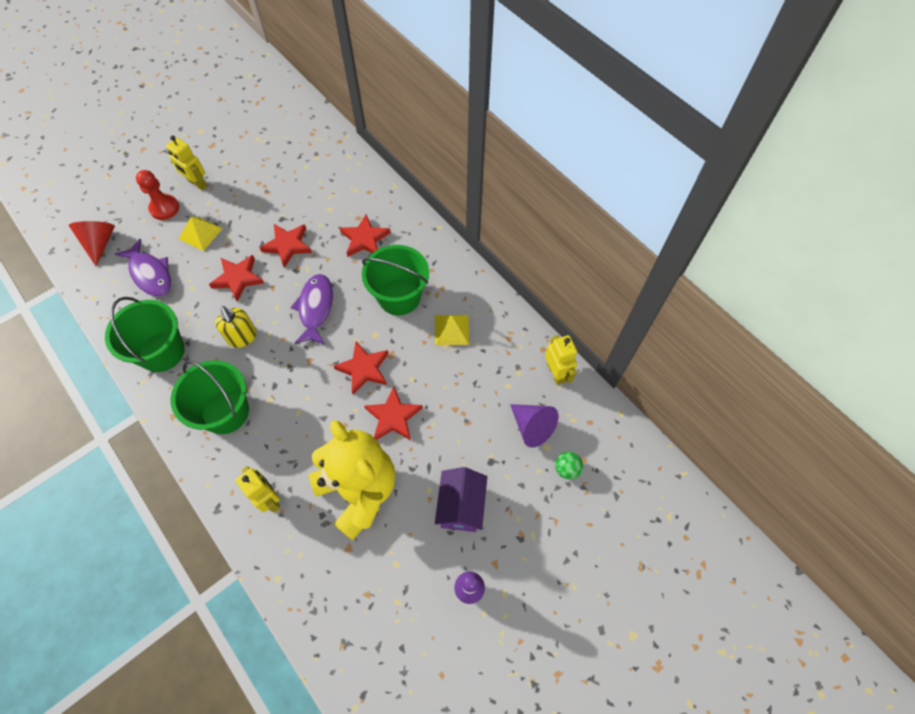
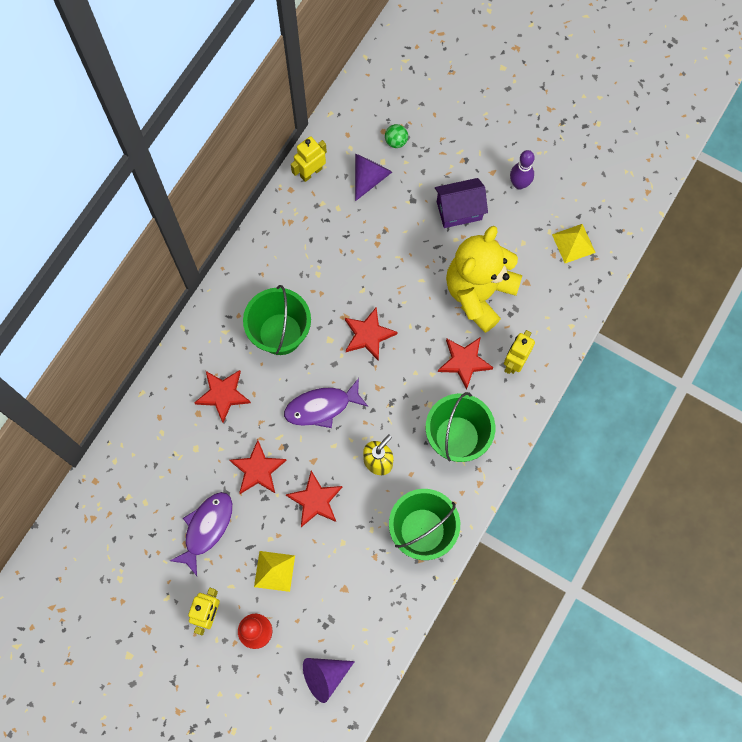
camera: 110 degrees left, 10 degrees up
red cone [69,221,115,266] -> purple cone [303,658,355,703]
purple fish [115,239,171,297] -> purple fish moved to [170,492,233,576]
red star [364,387,423,440] -> red star moved to [438,337,494,390]
yellow pyramid [435,315,469,345] -> yellow pyramid moved to [552,224,596,263]

